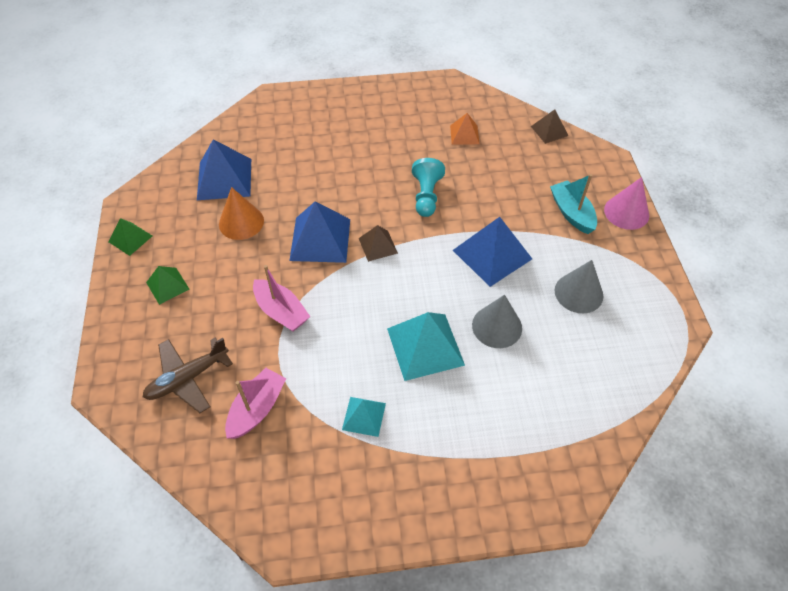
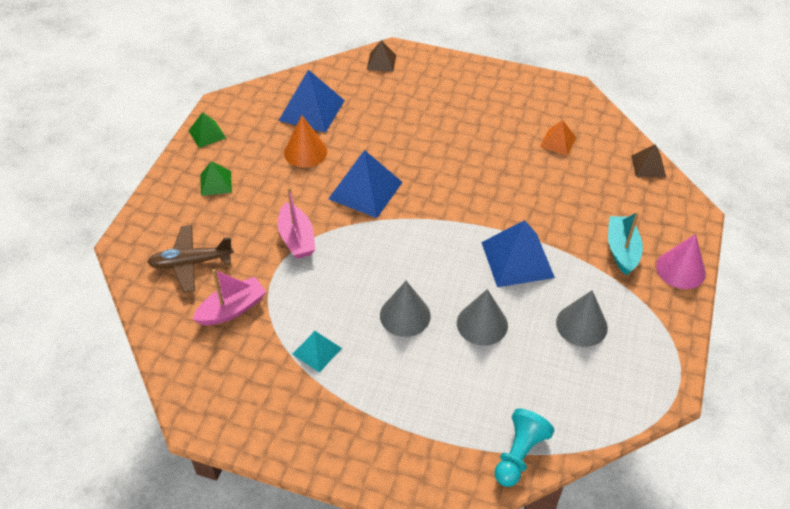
camera: 25 degrees right, 5 degrees down
brown pyramid [359,225,398,262] -> brown pyramid moved to [367,40,396,72]
turquoise pyramid [387,312,465,381] -> grey cone [380,281,431,337]
turquoise pawn [412,158,445,217] -> turquoise pawn moved to [494,409,554,487]

